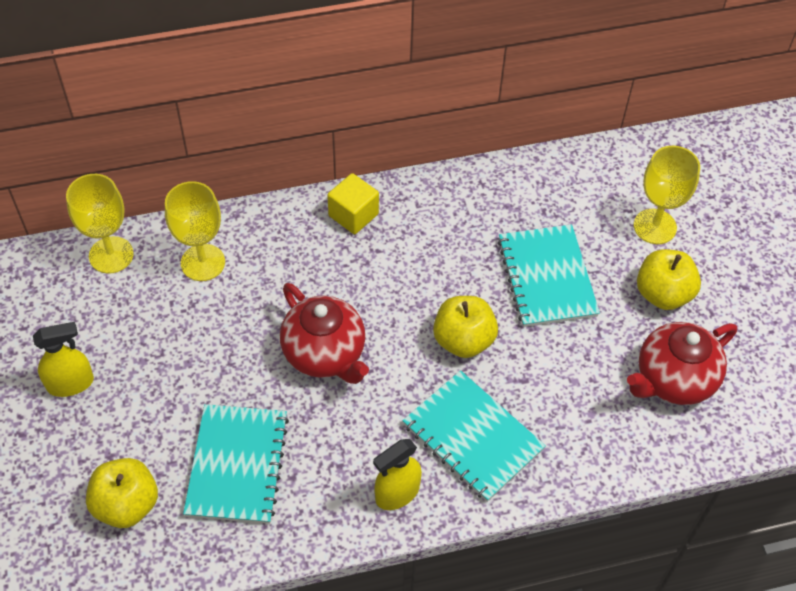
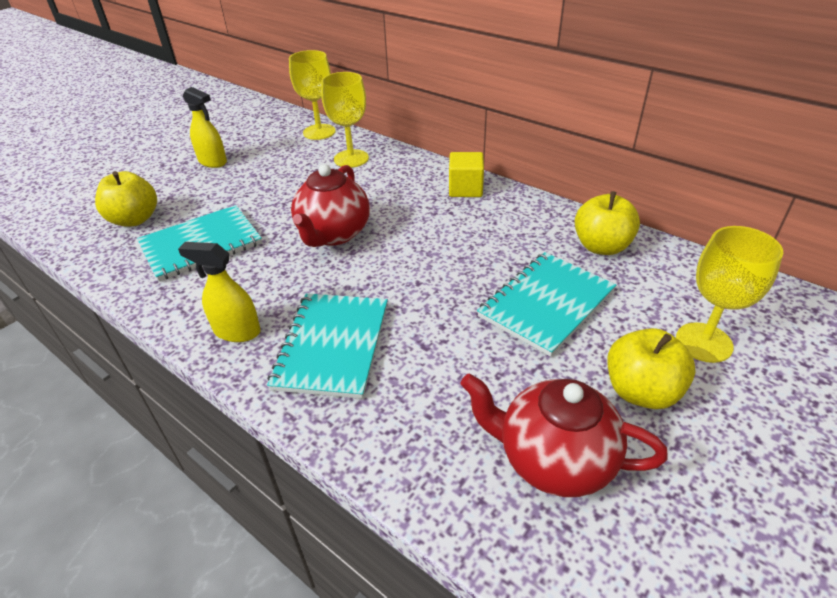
camera: 55 degrees right, 15 degrees down
yellow apple [433,296,498,358] -> yellow apple moved to [575,191,640,255]

